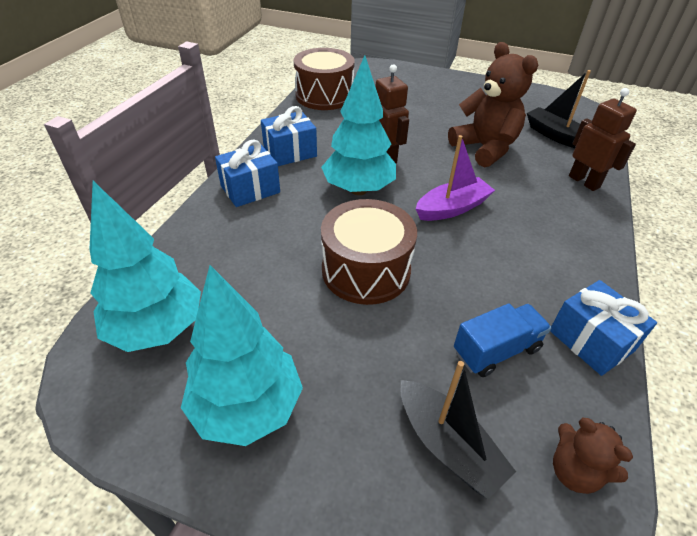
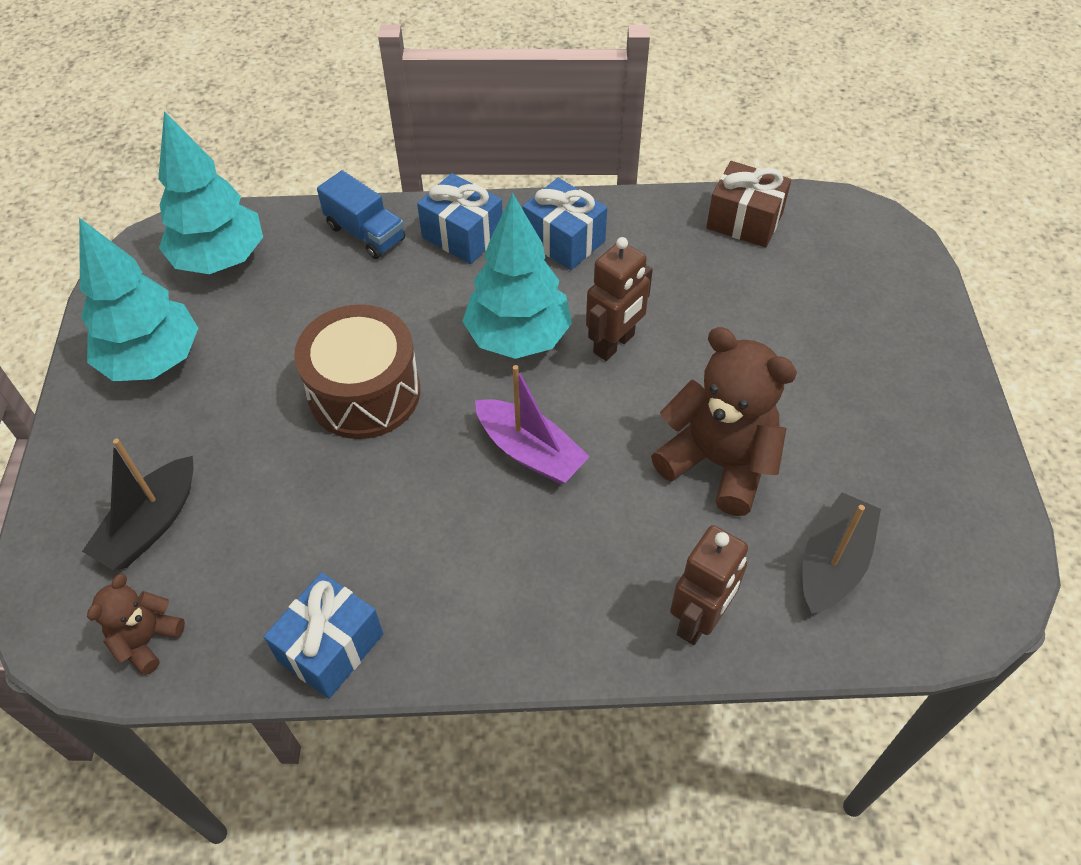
camera: 70 degrees right, 10 degrees up
brown drum [293,48,355,110] -> brown gift [706,161,791,247]
brown teddy bear [448,42,538,167] -> brown teddy bear turned 90 degrees counterclockwise [651,327,797,516]
blue truck [454,303,551,377] -> blue truck moved to [317,170,405,259]

